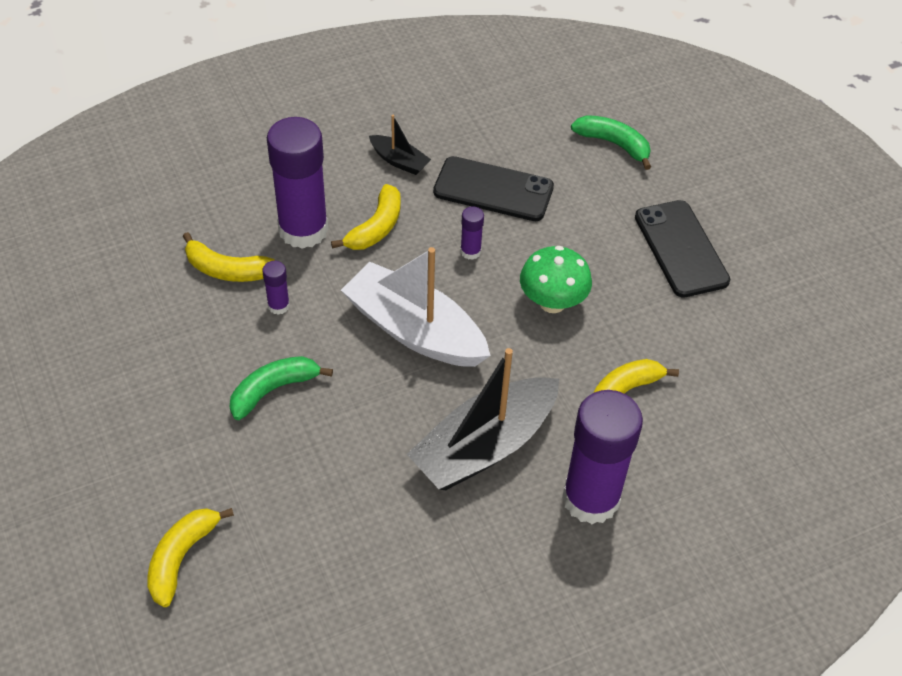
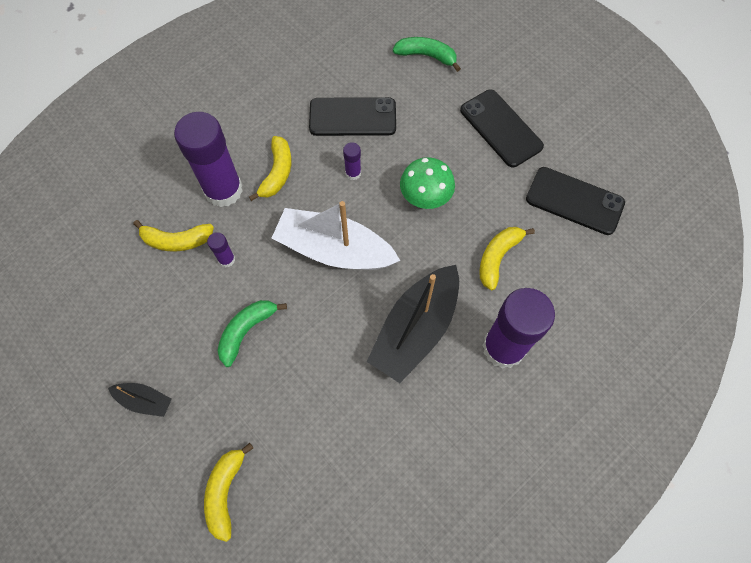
camera: 15 degrees left, 15 degrees up
black boat [369,115,431,175] -> black boat moved to [108,383,172,417]
none -> black phone [526,167,625,235]

